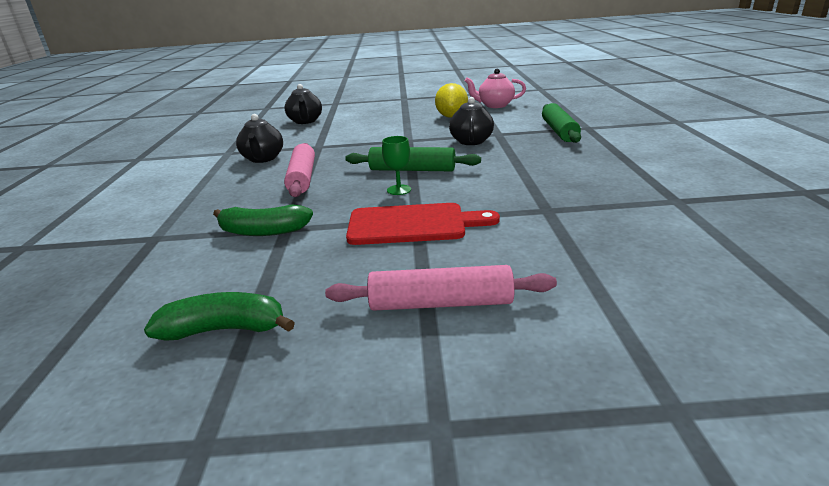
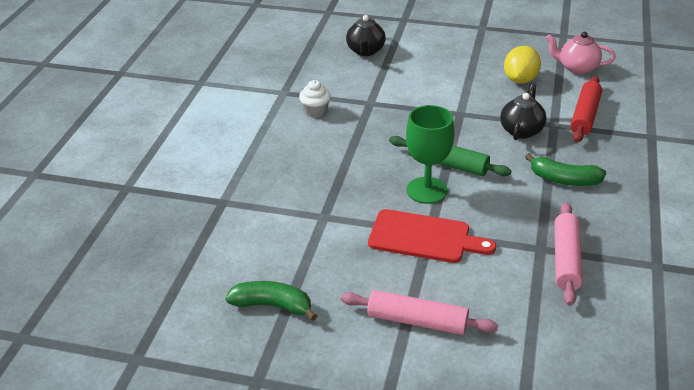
camera: 15 degrees right, 10 degrees up
green banana [213,204,313,236] -> green banana moved to [525,153,606,186]
black teapot [236,114,283,163] -> white cupcake [299,80,331,118]
pink rolling pin [284,143,315,197] -> pink rolling pin moved to [555,202,583,306]
green goblet [382,136,411,195] -> green goblet [406,105,454,204], size x1.89
green rolling pin [542,103,581,143] -> none
none -> red rolling pin [570,76,602,142]

